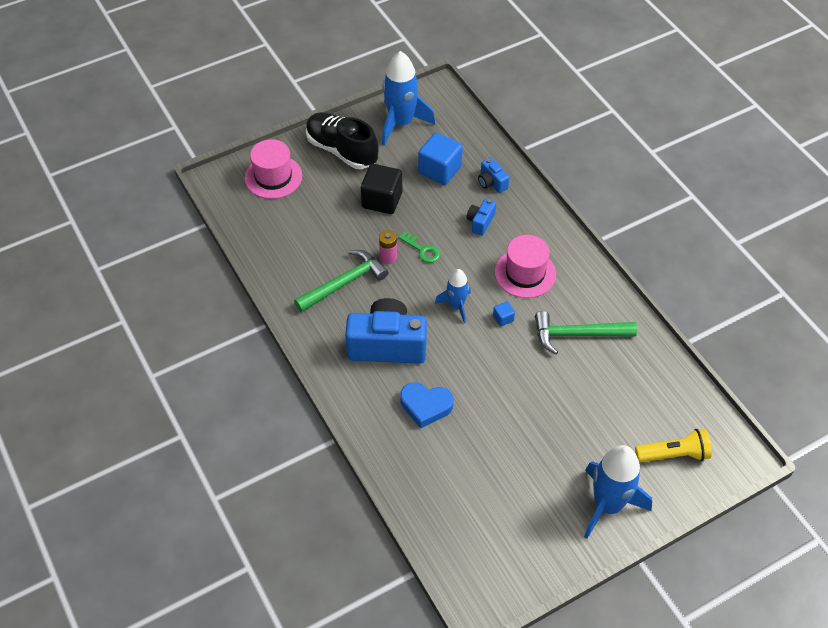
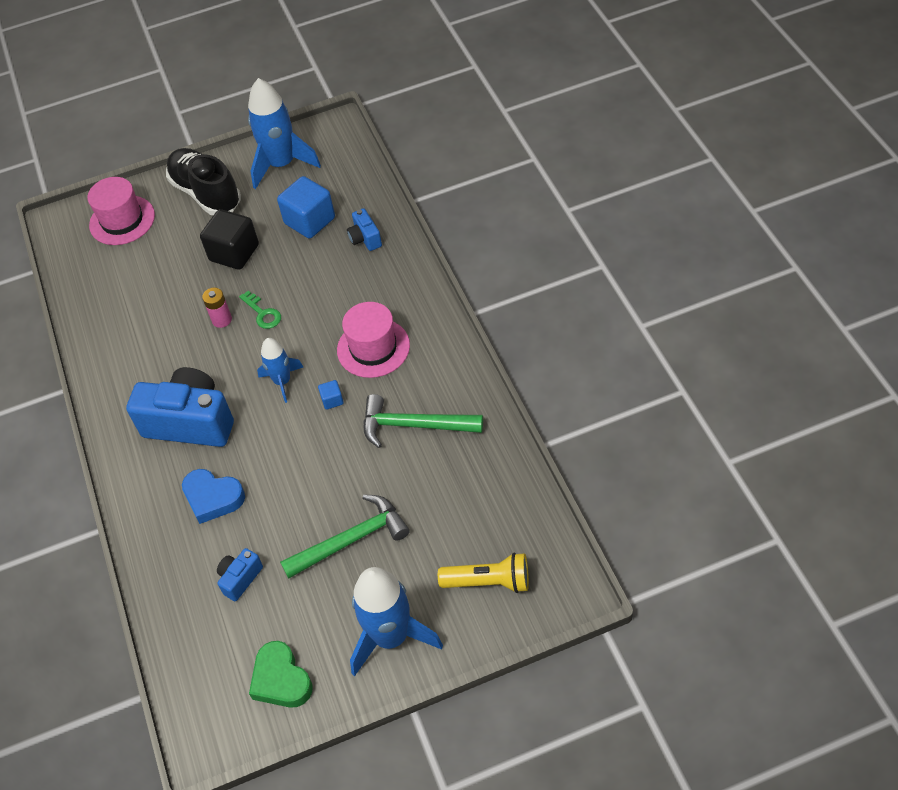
camera: 15 degrees right, 0 degrees up
green hammer [294,250,388,312] -> green hammer moved to [280,494,410,579]
blue camera [467,198,496,236] -> blue camera moved to [217,548,263,601]
none -> green heart [249,641,313,708]

